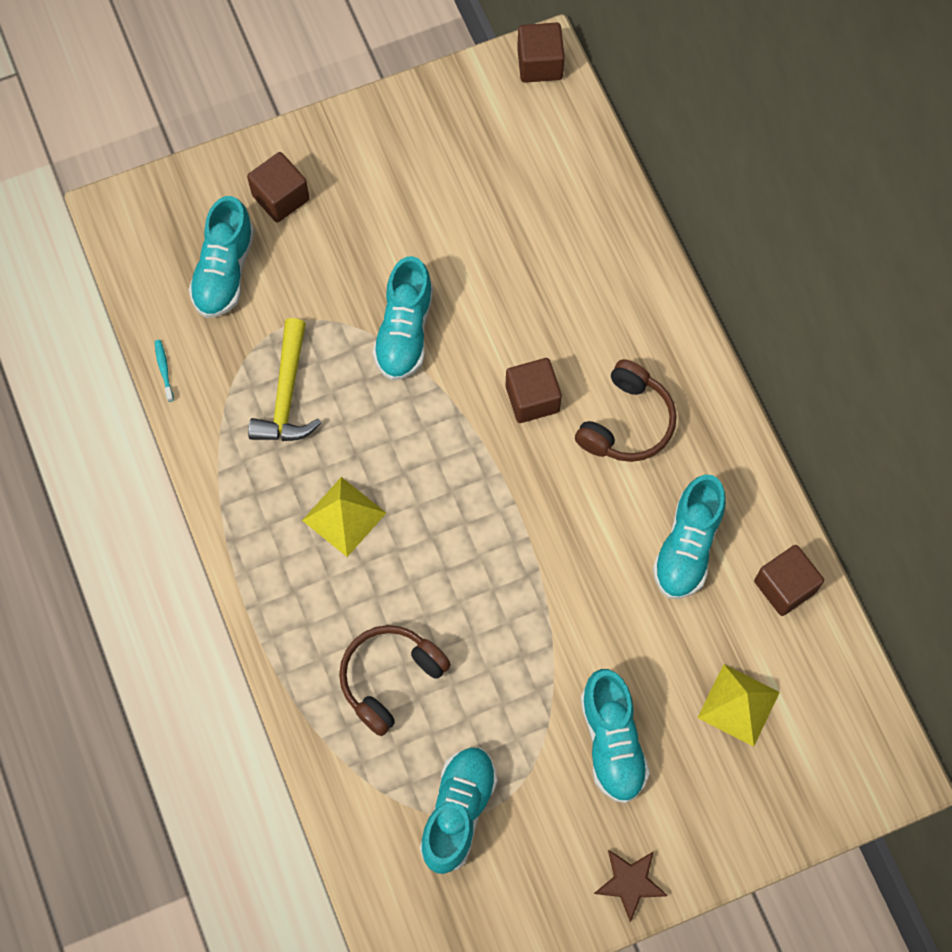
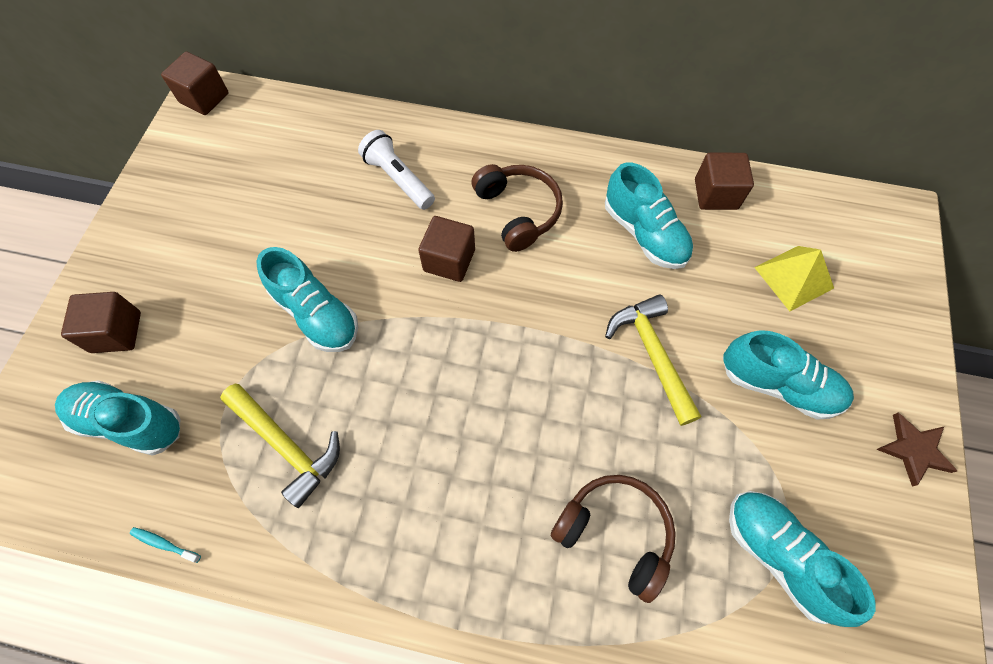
camera: 55 degrees left, 5 degrees down
turquoise shoe [188,196,255,318] -> turquoise shoe turned 150 degrees clockwise [55,380,181,456]
yellow pyramid [302,477,386,557] -> none
brown headphones [339,625,451,736] -> brown headphones turned 135 degrees clockwise [551,475,676,603]
none -> white flashlight [358,130,435,210]
none -> yellow hammer [605,294,701,426]

